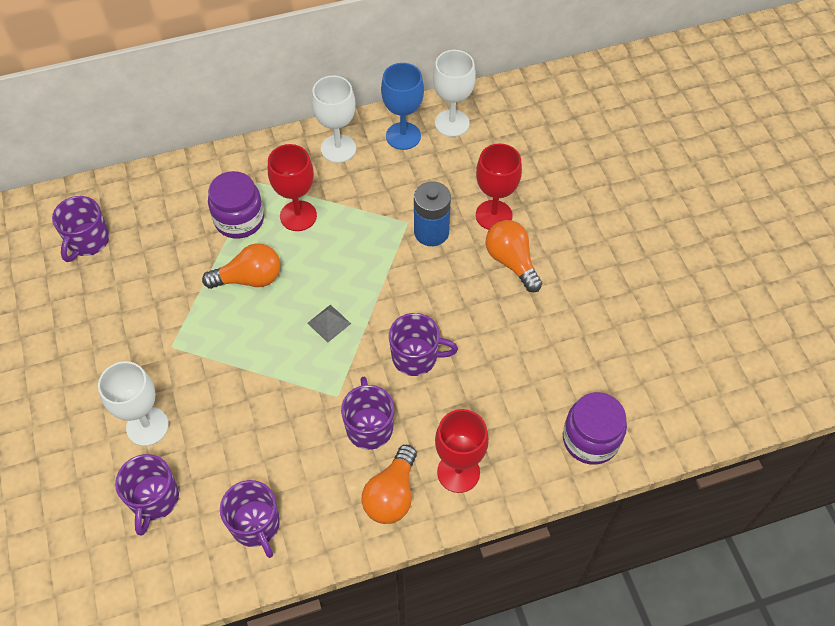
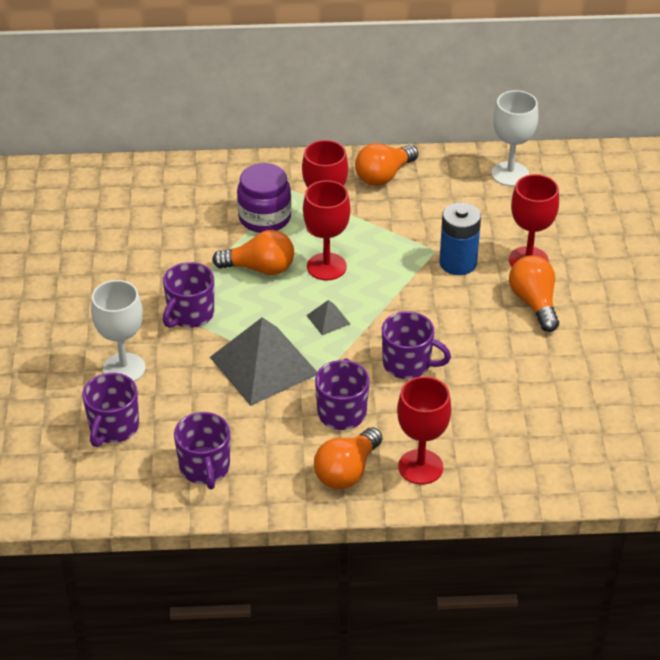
camera: 15 degrees right, 15 degrees down
purple mug [52,196,109,262] -> purple mug moved to [163,262,214,328]
white goblet [312,76,356,163] -> orange light bulb [355,143,418,186]
blue goblet [381,63,424,150] -> none
purple jar [563,392,627,465] -> none
none -> grey pyramid [210,317,317,406]
none -> red goblet [303,180,350,281]

